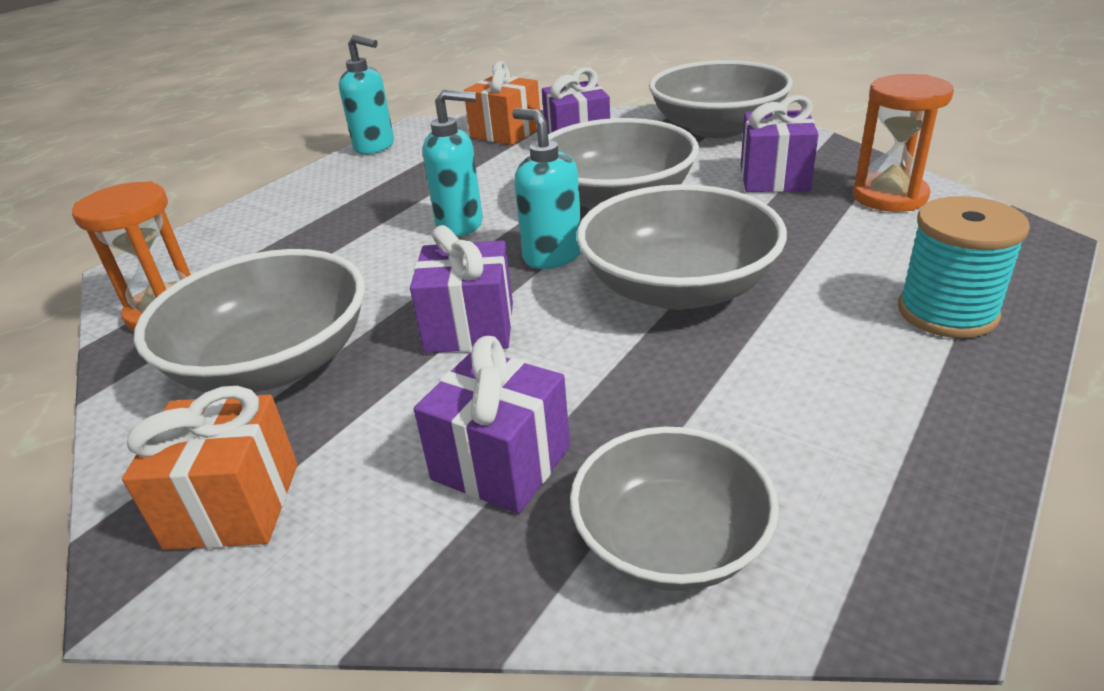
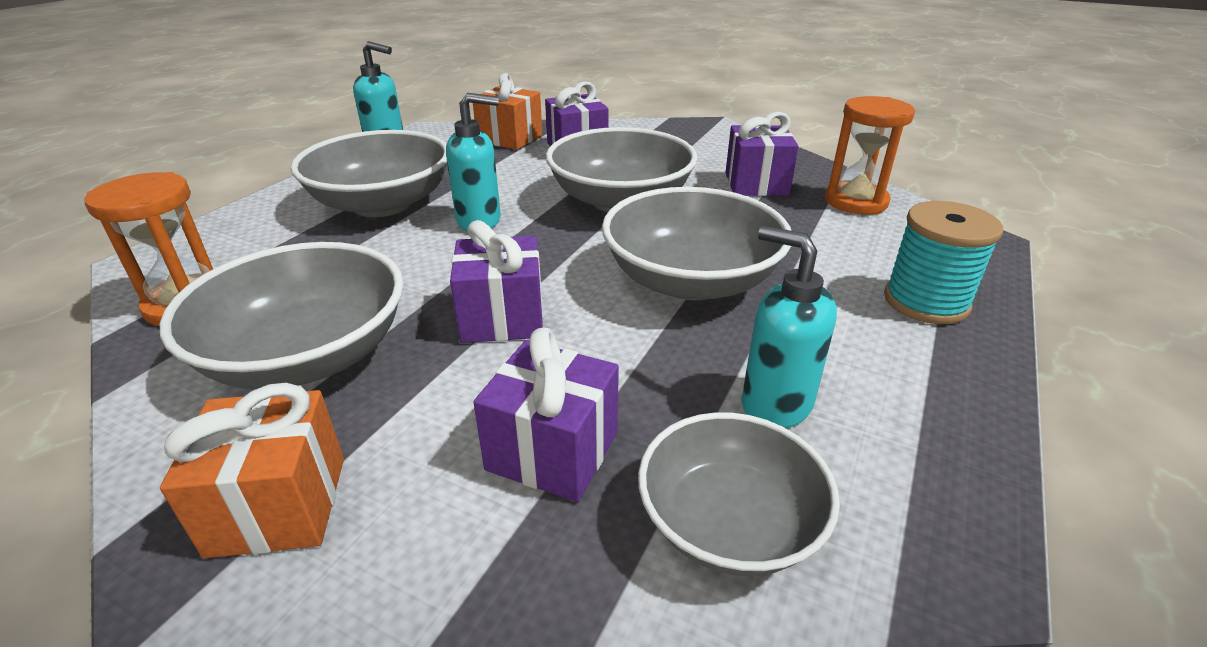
camera: 10 degrees left, 0 degrees up
turquoise soap dispenser [512,108,581,269] -> turquoise soap dispenser moved to [741,226,837,428]
grey bowl [649,60,793,138] -> grey bowl moved to [290,130,447,217]

